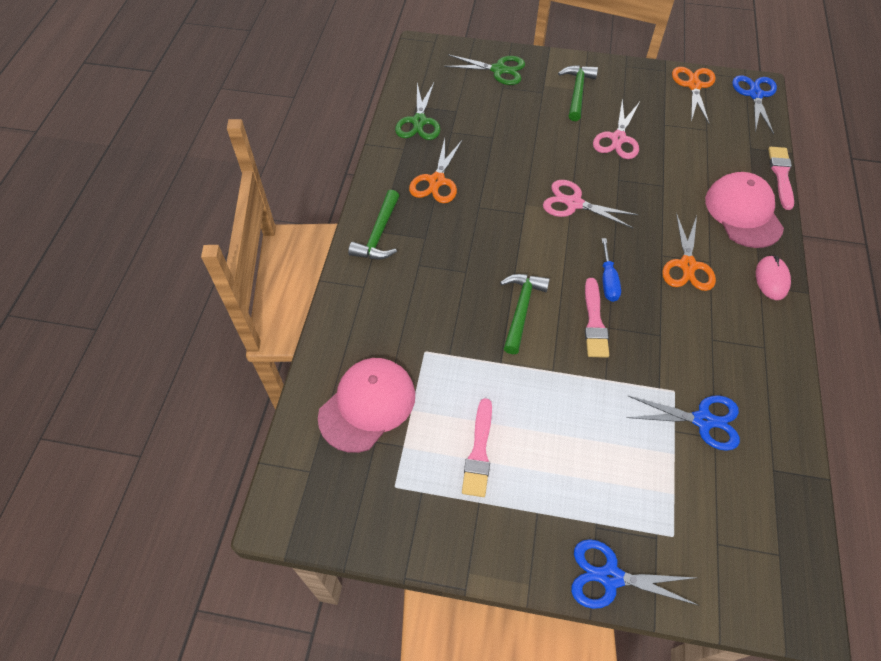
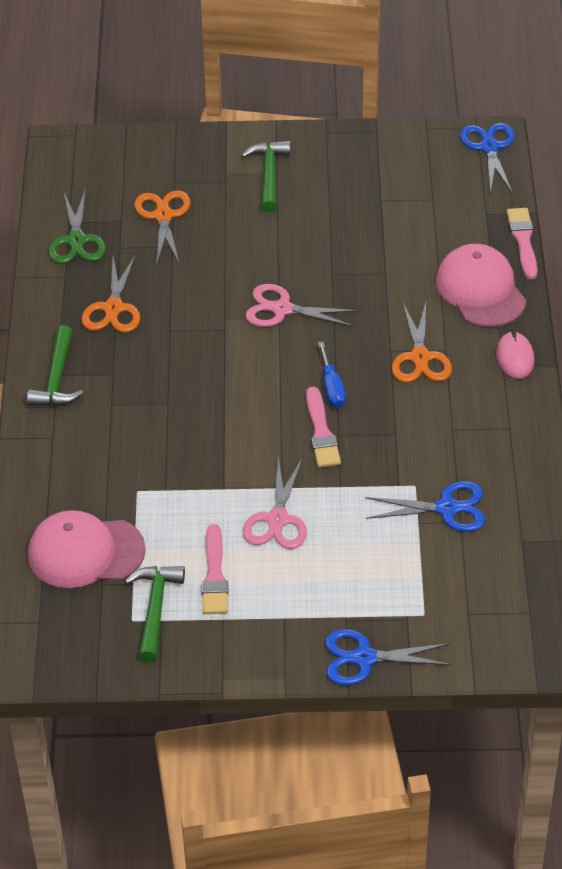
camera: 10 degrees left, 10 degrees down
pink cap [318,358,415,453] -> pink cap turned 120 degrees counterclockwise [28,510,146,588]
green scissors [444,54,525,85] -> none
green hammer [500,274,550,354] -> green hammer moved to [125,566,185,662]
pink scissors [593,98,640,159] -> pink scissors moved to [243,457,307,549]
orange scissors [672,67,716,123] -> orange scissors moved to [135,190,190,265]

